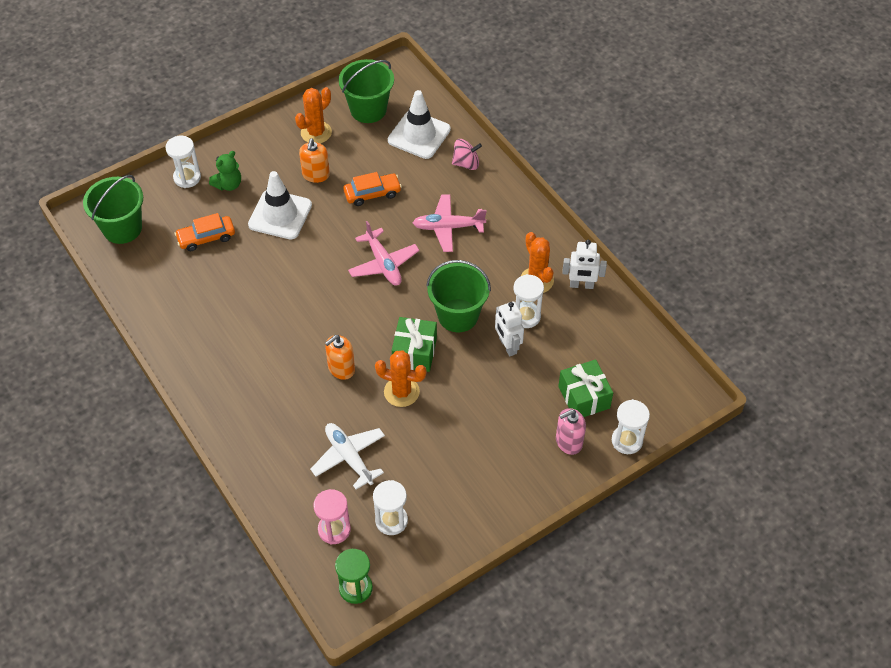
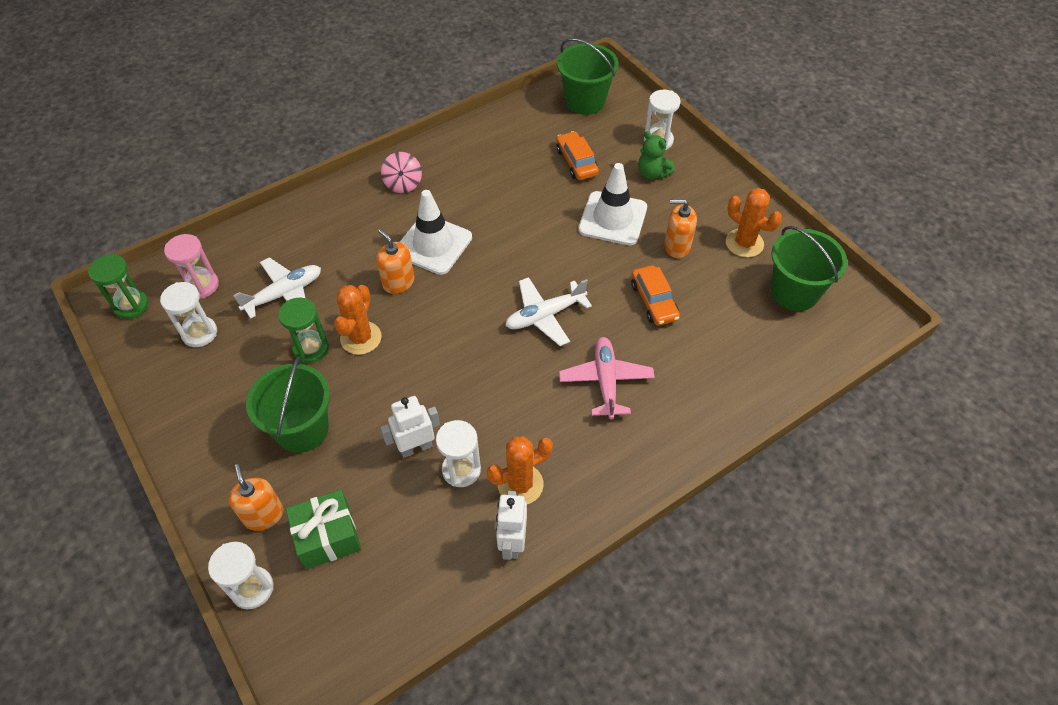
camera: 90 degrees right, 0 degrees up
pink plane [348,221,419,286] -> white plane [505,277,592,346]
white traffic cone [388,90,451,159] -> white traffic cone moved to [400,190,472,275]
green gift [392,317,437,372] -> none
green bucket [426,260,491,332] -> green bucket moved to [246,357,330,453]
pink spinning top [452,139,482,170] -> pink spinning top moved to [381,152,422,193]
pink soap dispenser [556,408,586,455] -> orange soap dispenser [228,464,284,531]
none -> green hourglass [278,298,329,363]

